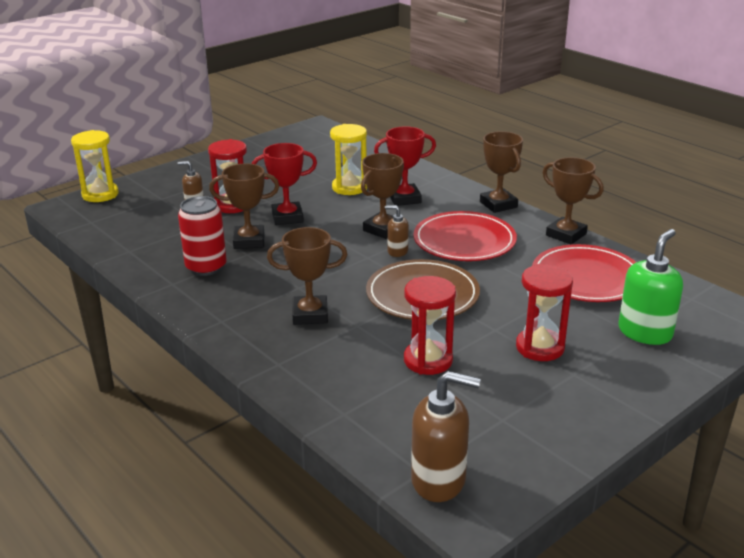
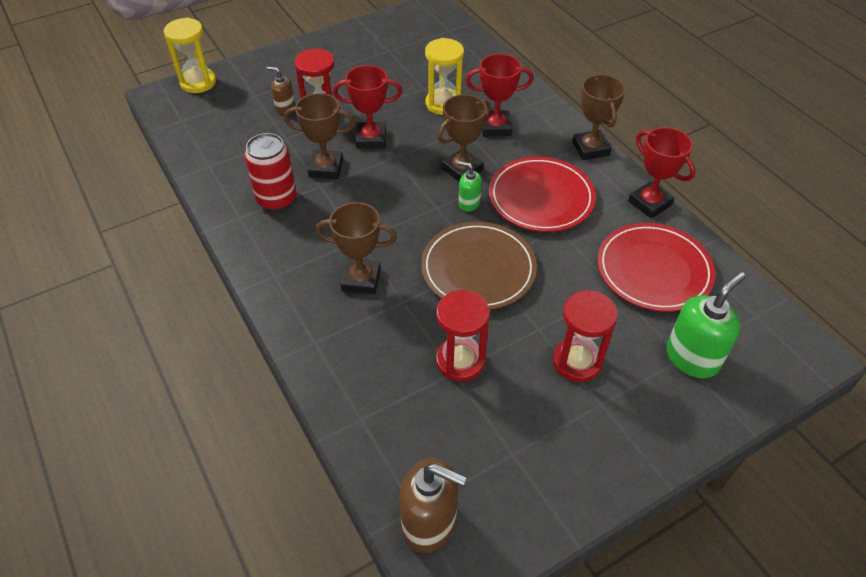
camera: 10 degrees right, 20 degrees up
brown soap dispenser [385,205,409,257] -> green soap dispenser [458,161,482,212]
brown trophy [542,157,604,245] -> red trophy [628,127,695,218]

